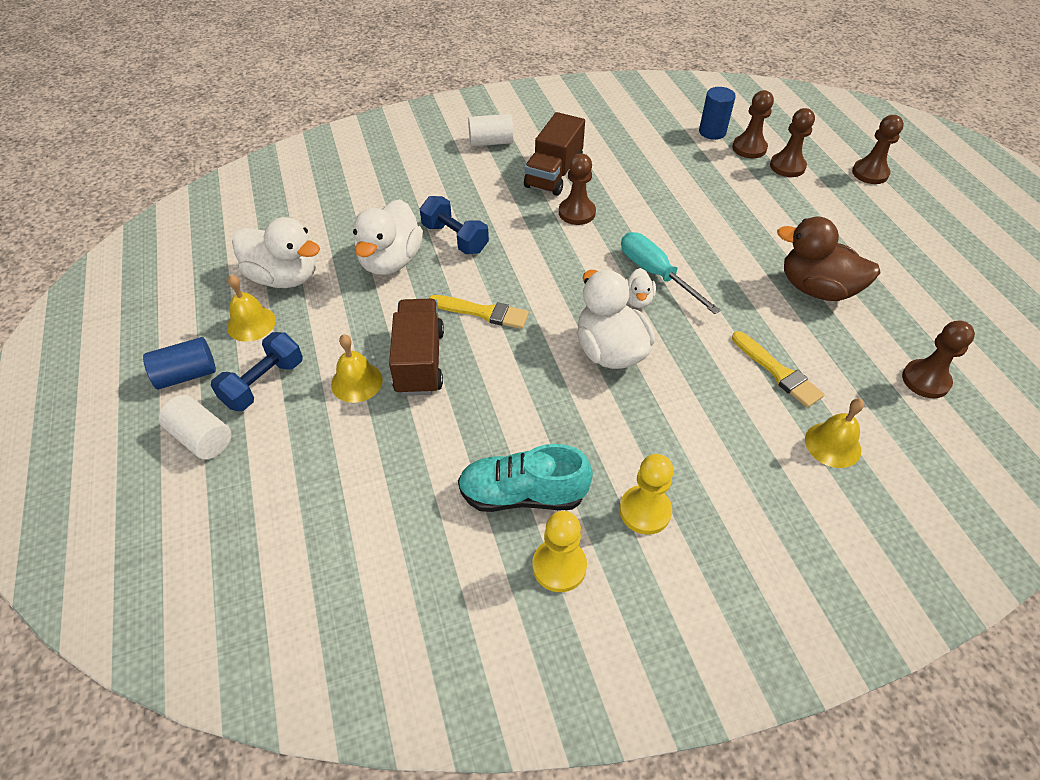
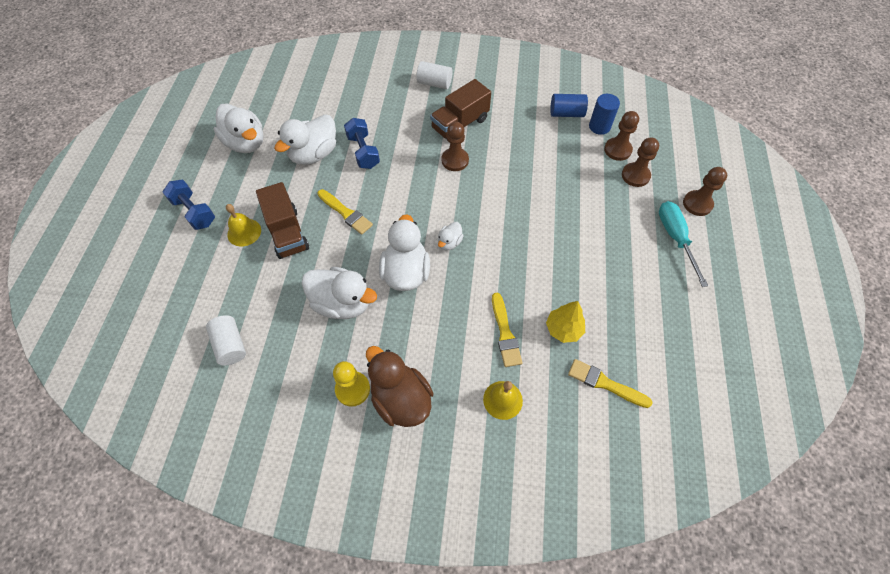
camera: 25 degrees right, 10 degrees up
blue cylinder [143,337,216,389] -> blue cylinder moved to [550,94,588,117]
white cylinder [159,395,232,460] -> white cylinder moved to [206,315,246,366]
blue dumbbell [211,332,303,411] -> blue dumbbell turned 75 degrees clockwise [162,180,215,230]
yellow bell [227,275,276,342] -> none
brown truck [389,299,444,396] -> brown truck turned 135 degrees clockwise [256,182,309,259]
turquoise shoe [458,444,593,512] -> none
yellow pawn [532,511,587,592] -> none
turquoise screwdriver [621,232,721,314] -> turquoise screwdriver moved to [659,201,708,287]
brown duck [777,217,881,301] -> brown duck moved to [366,346,434,427]
brown pawn [902,320,975,398] -> yellow brush [568,359,653,408]
none -> white duck [302,267,377,319]
none -> yellow tree [546,301,585,343]

